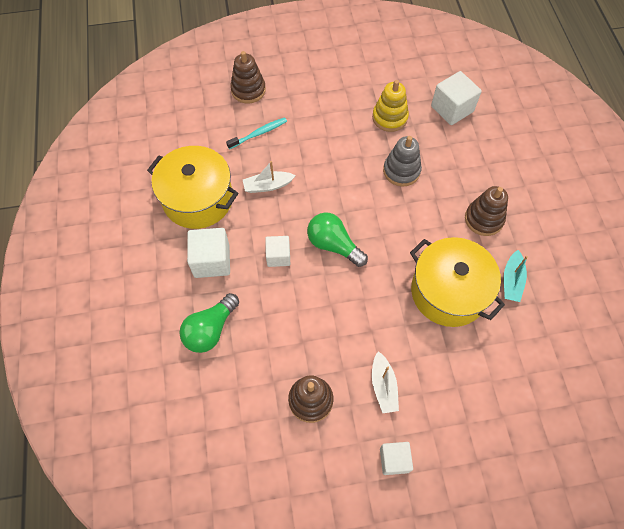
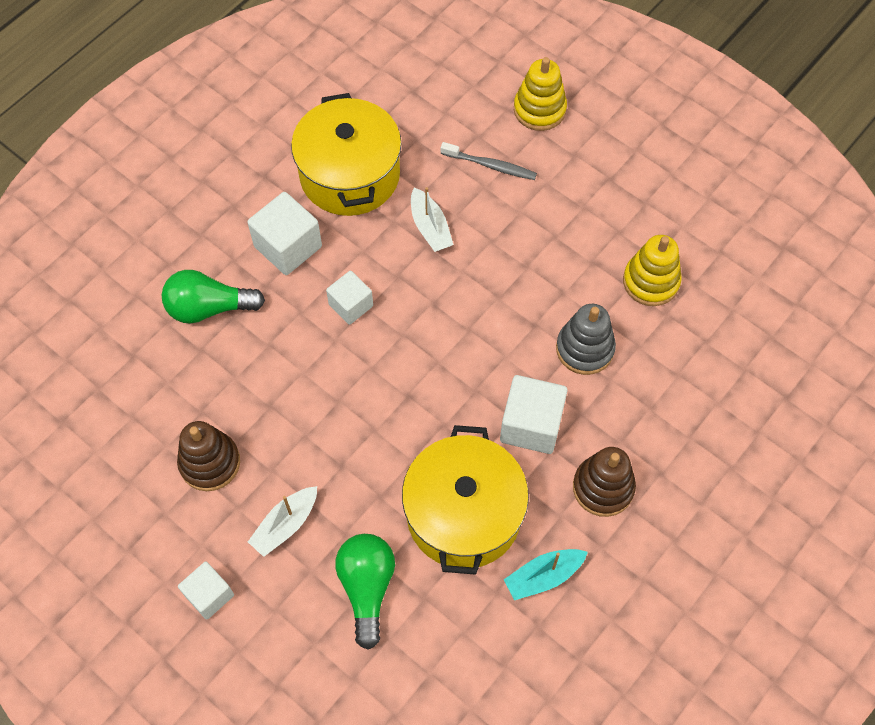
camera: 50 degrees right, 0 degrees up
turquoise toothbrush [226,117,287,149] -> grey toothbrush [441,142,537,180]
brown stacking toy [230,51,266,103] -> yellow stacking toy [514,57,567,131]
white boat [243,161,296,193] -> white boat turned 150 degrees counterclockwise [411,187,453,252]
green light bulb [307,212,368,267] -> green light bulb moved to [335,534,395,650]
white cube [431,71,482,125] -> white cube moved to [500,375,568,454]

